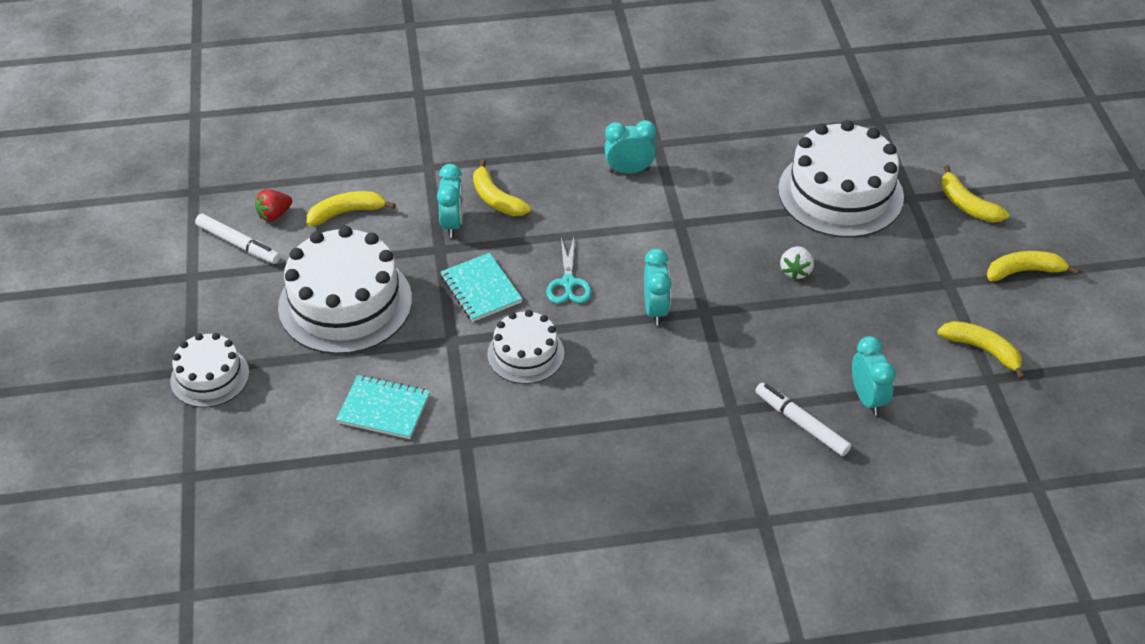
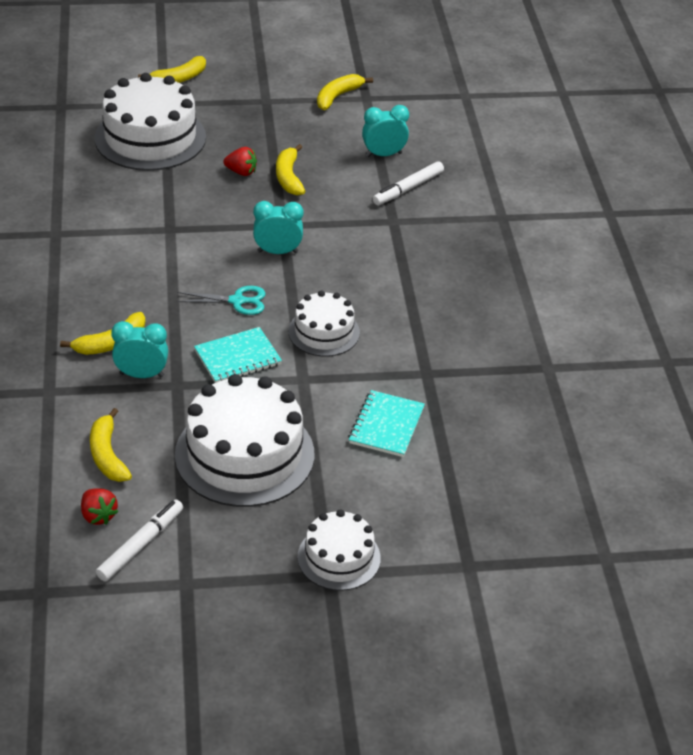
camera: 90 degrees left, 5 degrees down
turquoise clock [604,120,656,174] -> none
white strawberry [780,246,814,280] -> red strawberry [223,147,257,176]
yellow banana [987,251,1079,281] -> yellow banana moved to [276,144,305,196]

